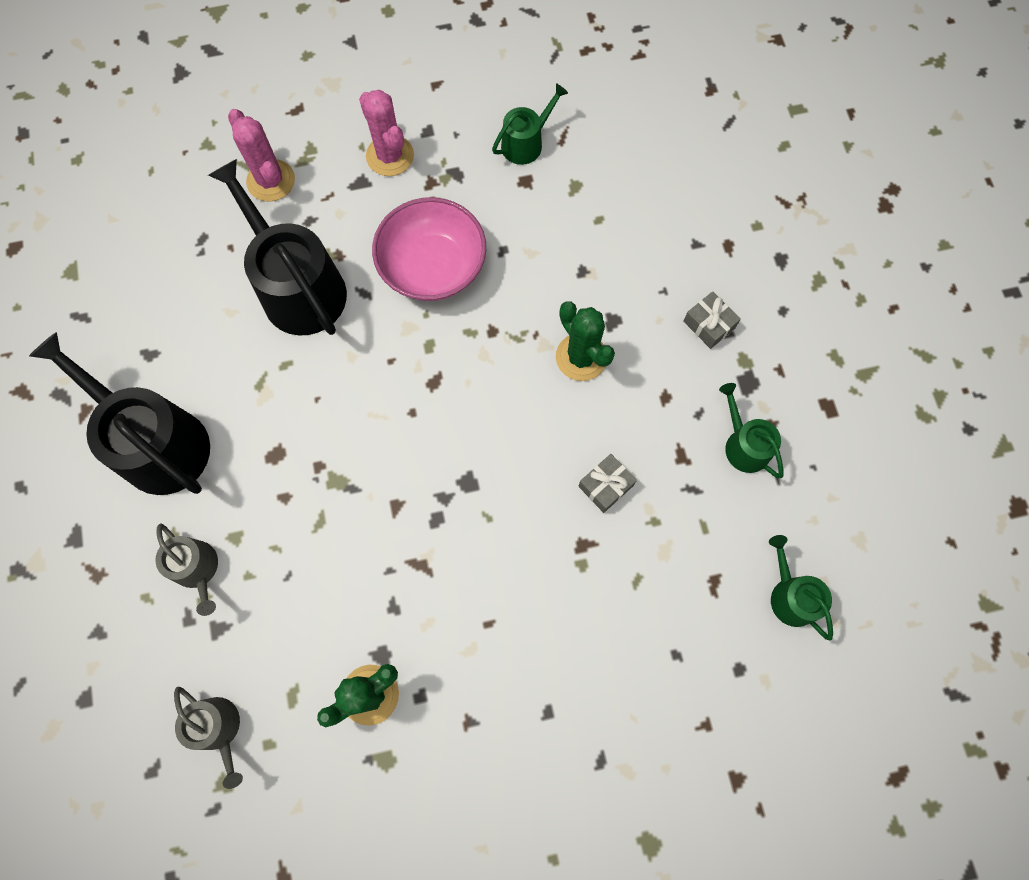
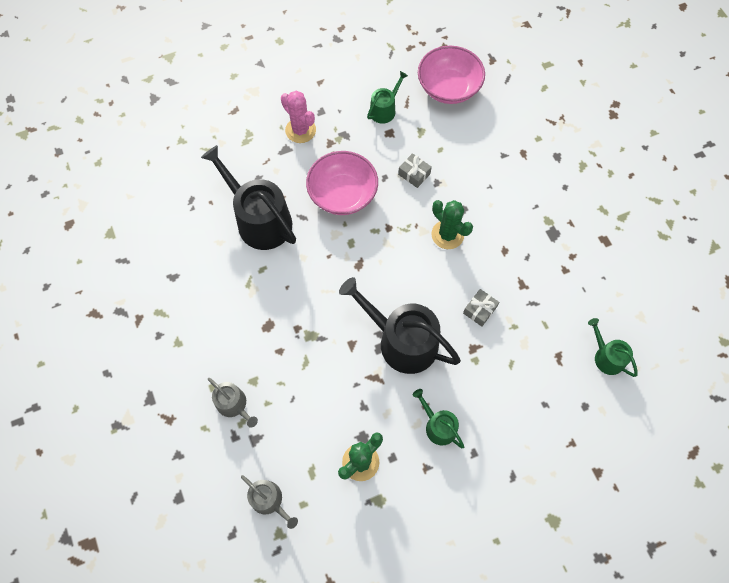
camera: 10 degrees left, 5 degrees down
black watering can [29,332,210,495] -> black watering can moved to [339,277,461,374]
pink cactus [228,109,295,202] -> none
grey gift [683,291,741,349] -> grey gift moved to [398,153,432,188]
green watering can [719,383,784,479] -> green watering can moved to [413,389,464,448]
none -> pink bowl [418,46,485,104]

